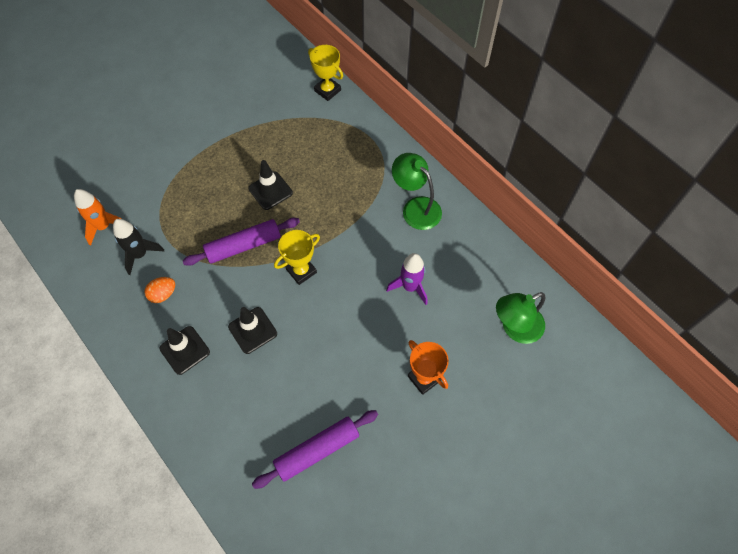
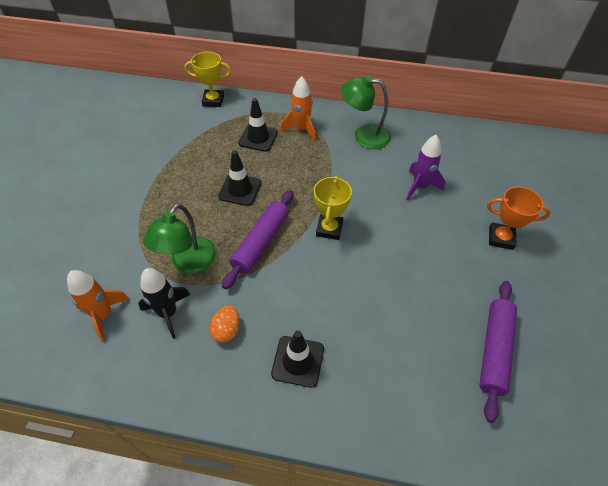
camera: 40 degrees left, 10 degrees down
black traffic cone [228,307,277,354] -> black traffic cone moved to [238,98,278,152]
green lamp [496,292,545,344] -> green lamp moved to [143,203,217,274]
none -> orange rocket [280,76,316,141]

